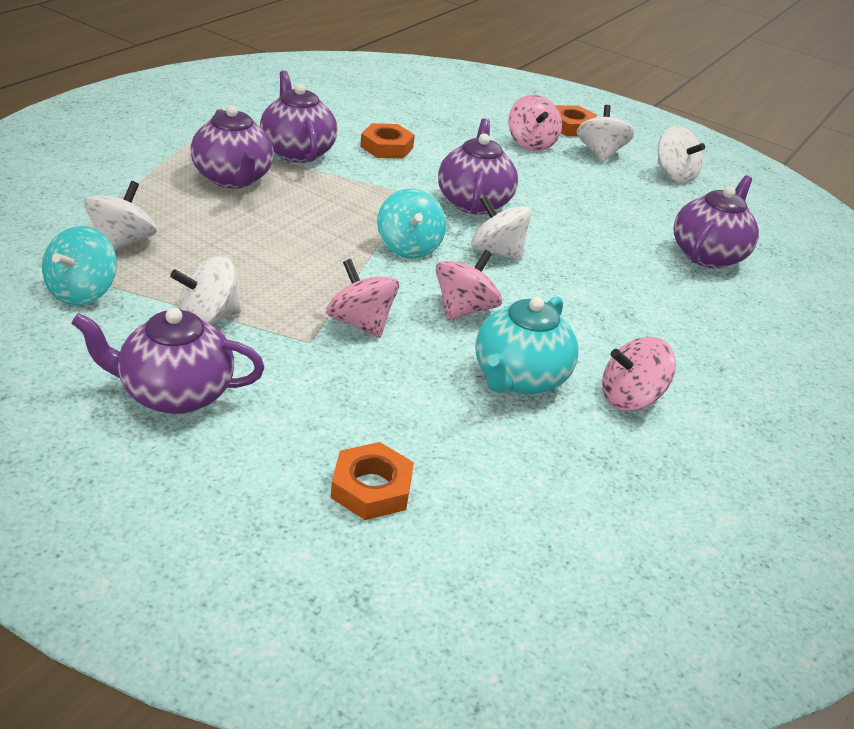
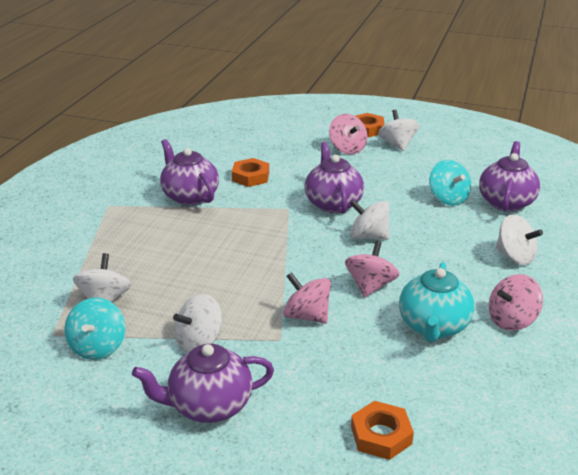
camera: 10 degrees left, 5 degrees down
purple teapot [190,105,274,188] -> none
turquoise spinning top [377,188,446,259] -> turquoise spinning top moved to [429,160,471,206]
white spinning top [657,126,705,183] -> white spinning top moved to [496,214,543,265]

